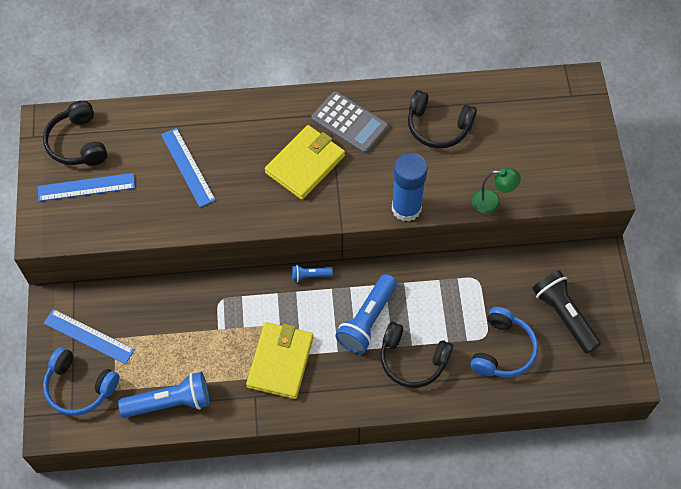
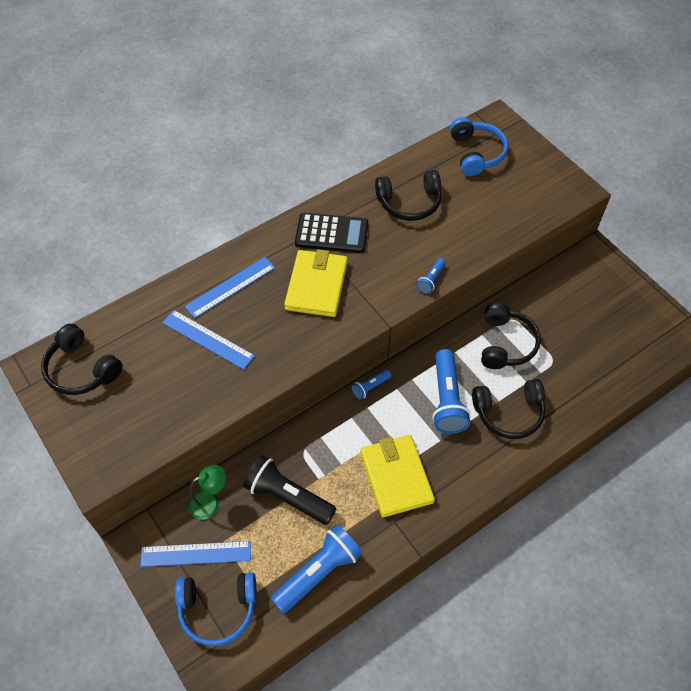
camera: 30 degrees left, 5 degrees down
blue ruler [38,173,135,201] -> blue ruler moved to [185,257,275,318]
grey calculator [311,91,388,154] -> black calculator [295,213,368,253]
blue glue stick [392,153,428,222] -> blue flashlight [417,258,446,294]
blue headphones [470,307,538,377] -> blue headphones moved to [450,117,508,176]
green lamp [472,167,521,214] -> green lamp moved to [188,465,226,520]
black flashlight [532,270,601,353] -> black flashlight moved to [243,455,336,525]
none -> black headphones [481,303,541,369]

